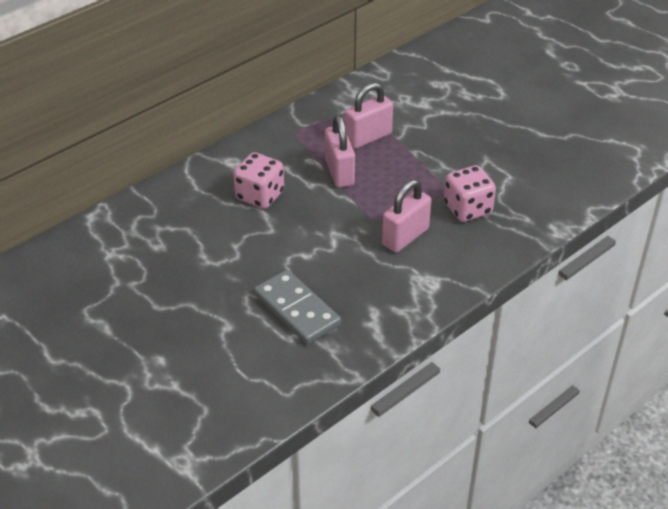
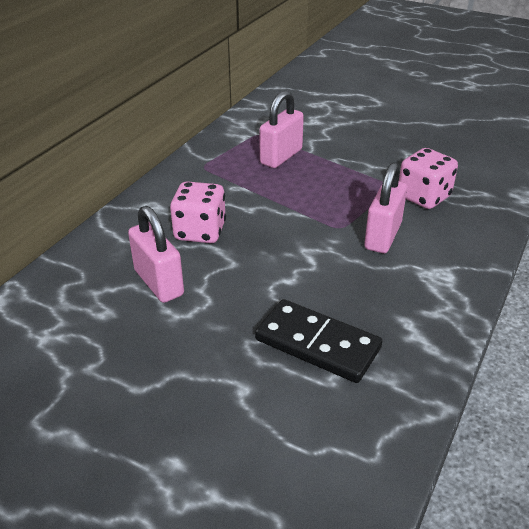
camera: 20 degrees left, 5 degrees down
grey domino [254,270,341,344] -> black domino [255,299,382,383]
pink padlock [325,115,355,188] -> pink padlock moved to [128,206,184,303]

